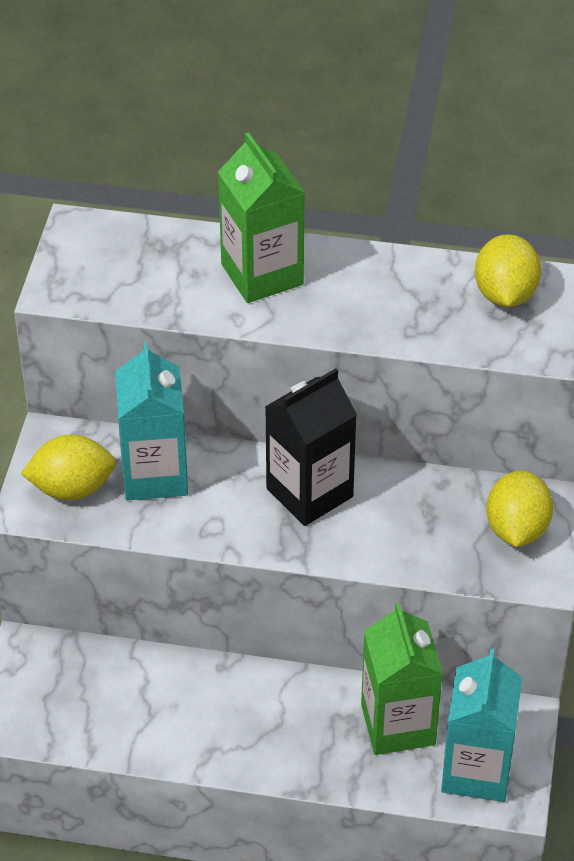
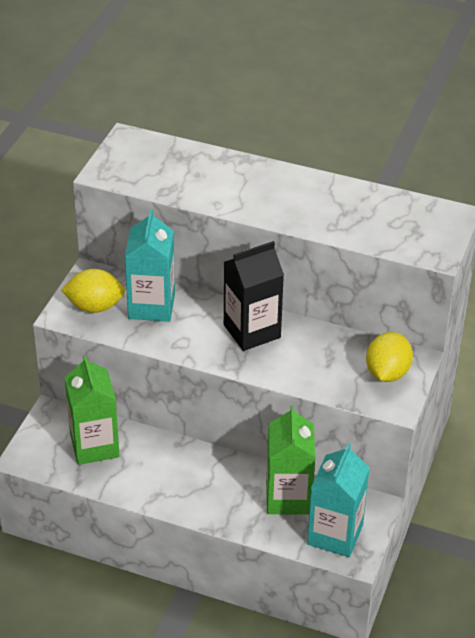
camera: 10 degrees right, 5 degrees down
green carton [218,132,305,303] -> green carton moved to [65,355,120,465]
yellow lemon [475,234,541,307] -> none

